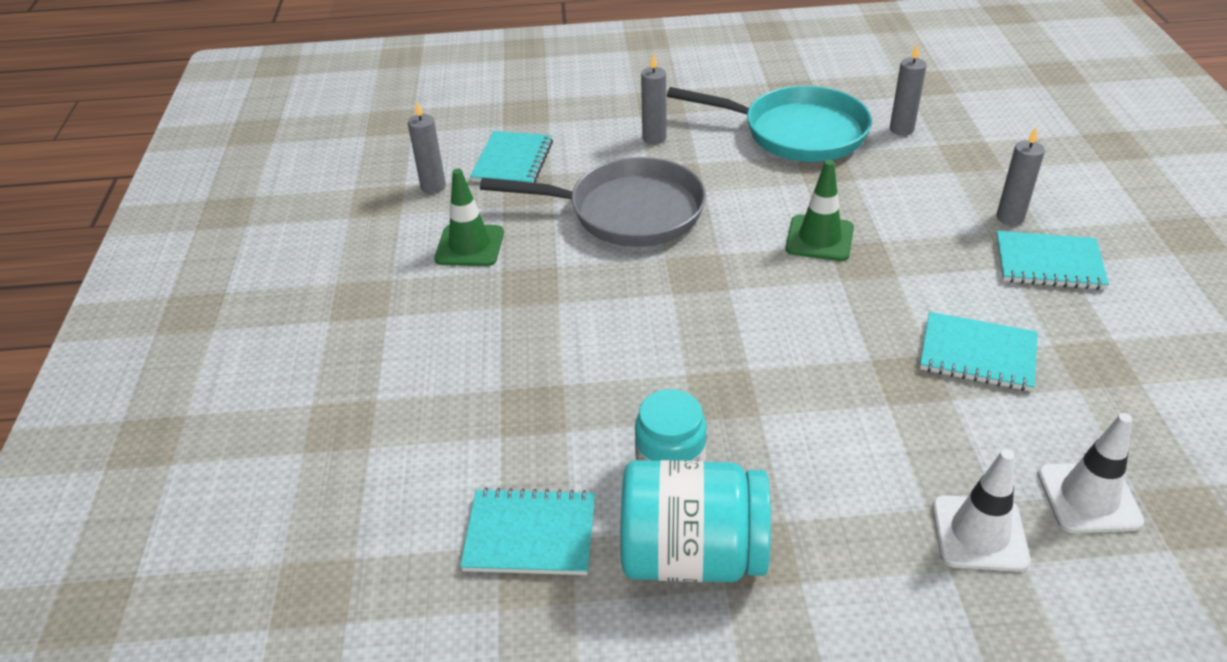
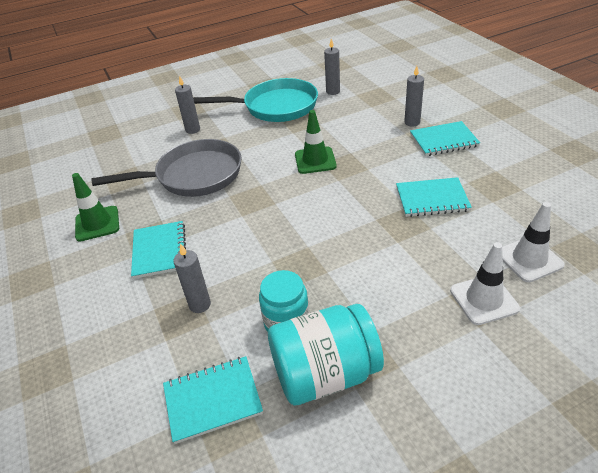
camera: 20 degrees left, 0 degrees up
grey candle [408,102,446,194] -> grey candle moved to [173,244,211,313]
turquoise notebook [470,131,553,183] -> turquoise notebook moved to [131,221,186,279]

